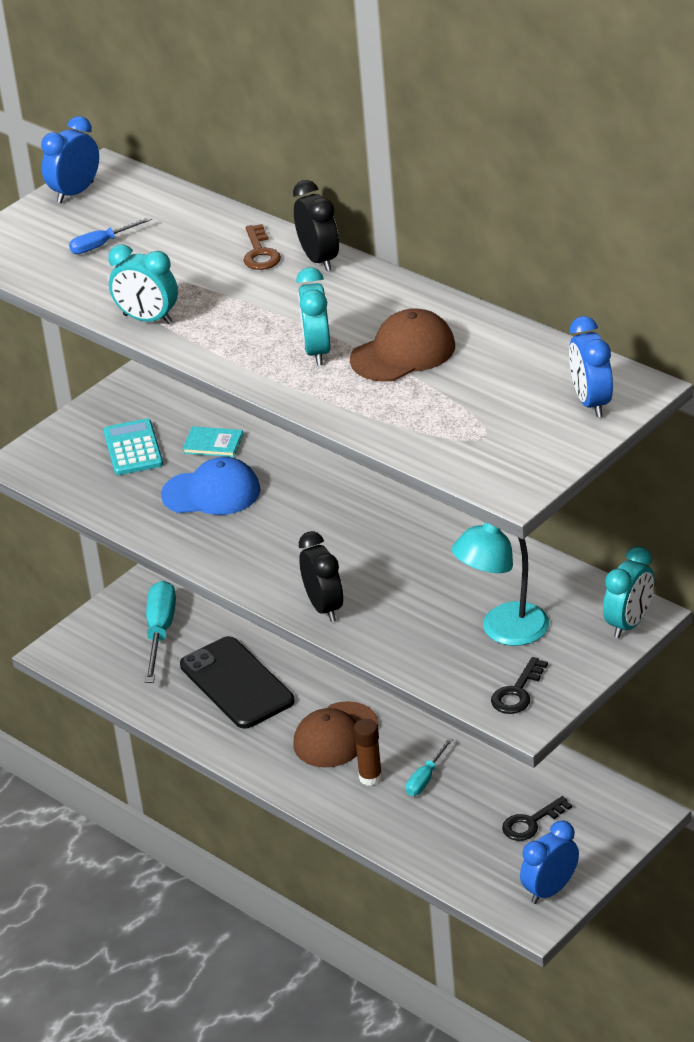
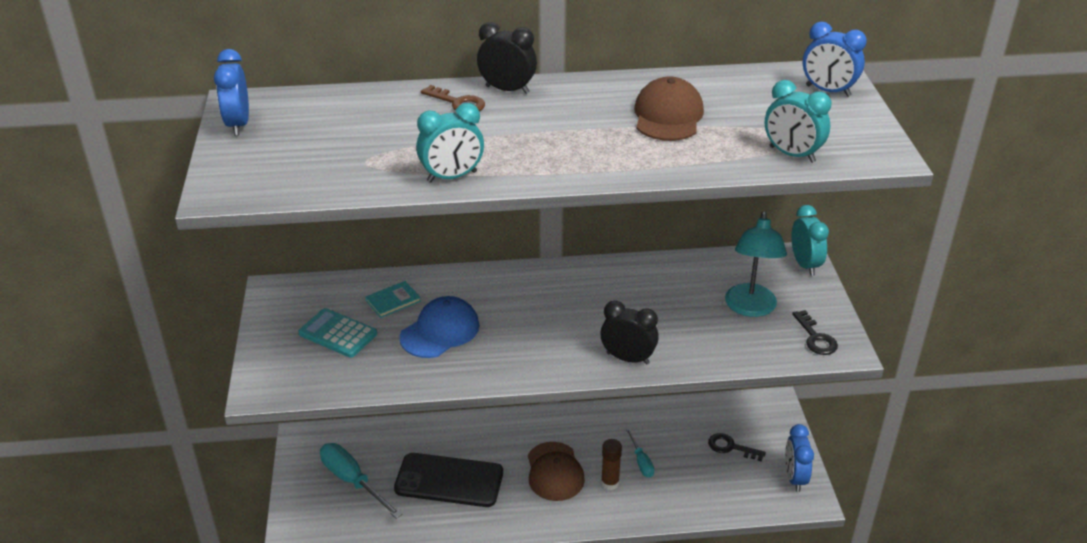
camera: 50 degrees left, 0 degrees up
blue screwdriver [69,217,152,254] -> none
turquoise clock [296,267,331,365] -> turquoise clock moved to [765,80,831,163]
black key [502,796,572,841] -> black key turned 105 degrees clockwise [708,433,766,462]

